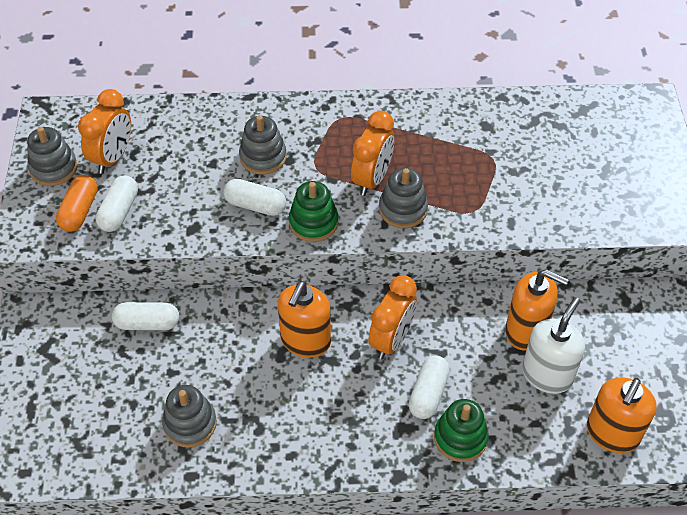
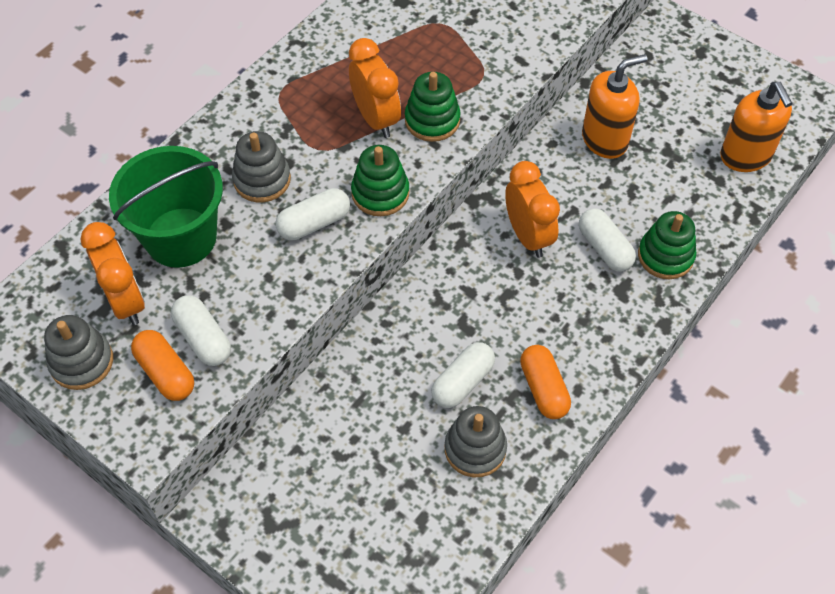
camera: 50 degrees left, 5 degrees up
white capsule [112,302,179,330] -> white capsule moved to [431,342,495,408]
orange soap dispenser [278,281,331,358] -> none
grey stacking toy [379,168,428,228] -> green stacking toy [405,72,461,142]
white soap dispenser [522,297,585,394] -> none
none -> green bucket [109,146,223,268]
none -> orange capsule [520,345,571,419]

